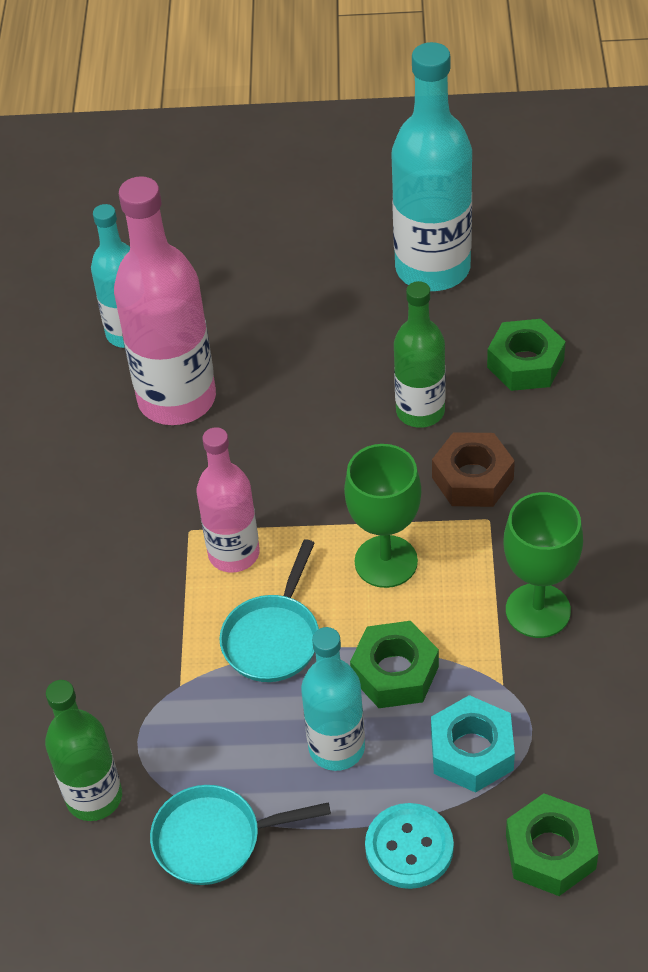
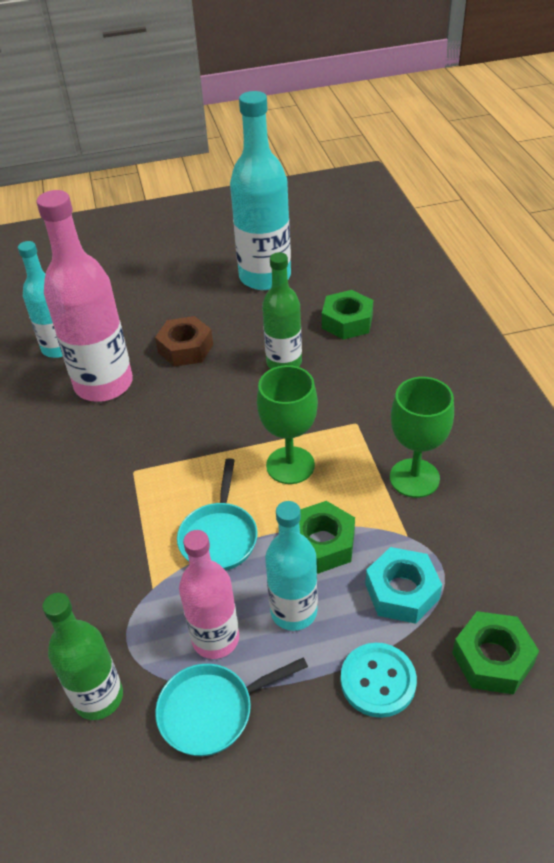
camera: 15 degrees left, 5 degrees down
pink bottle [196,427,260,572] -> pink bottle moved to [179,530,239,659]
brown nut [432,432,515,507] -> brown nut moved to [155,316,213,367]

